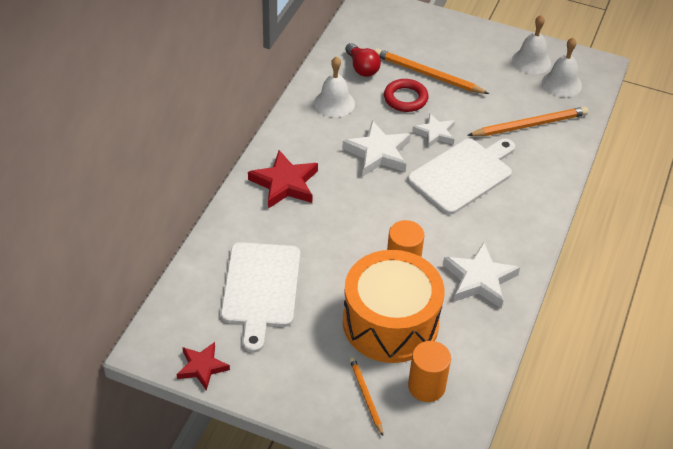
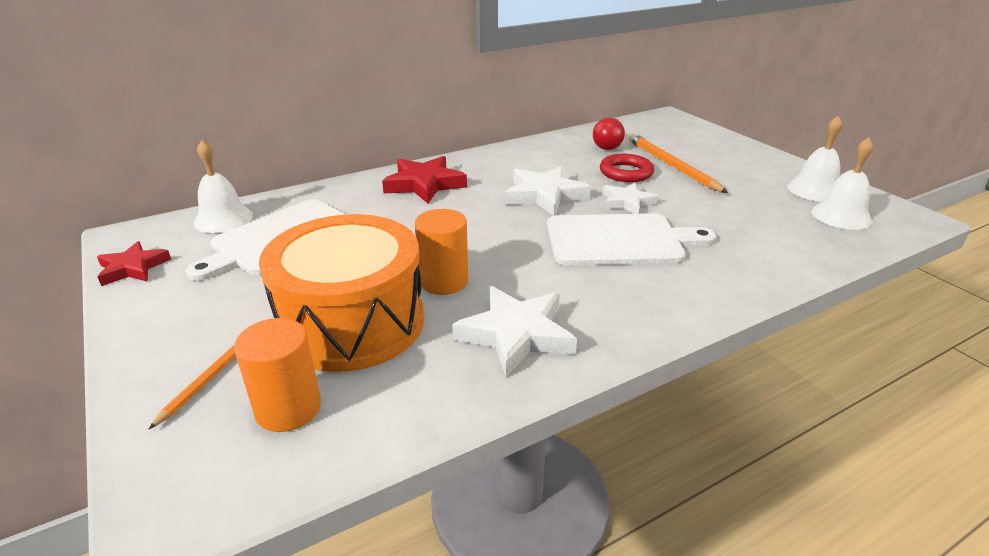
camera: 40 degrees right, 15 degrees down
white bell [314,56,355,117] -> white bell moved to [194,140,253,233]
orange pencil [467,107,588,136] -> none

